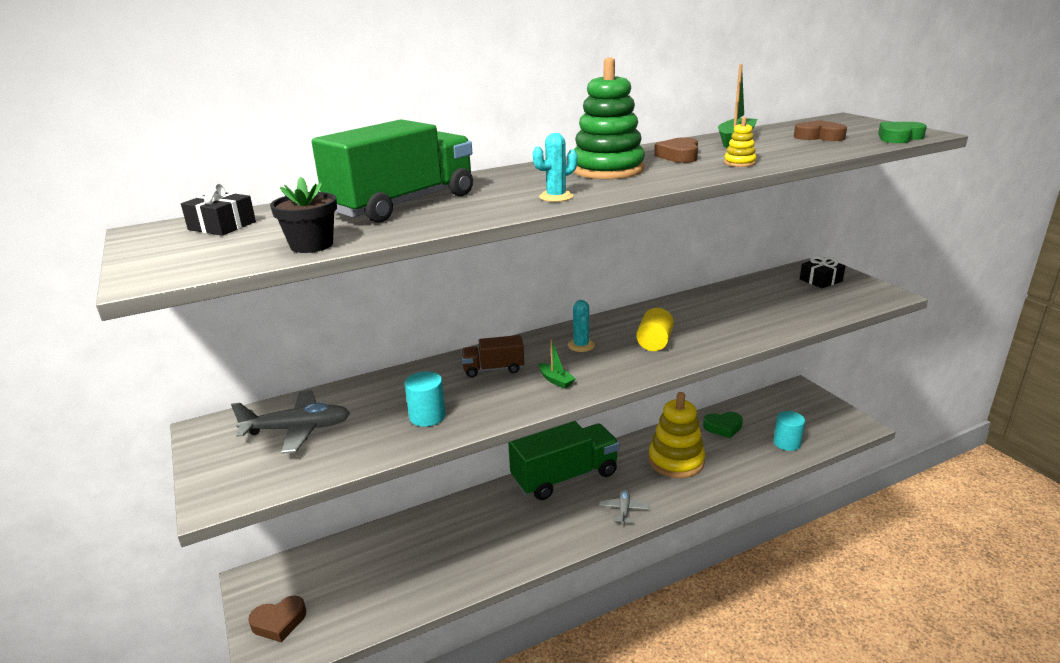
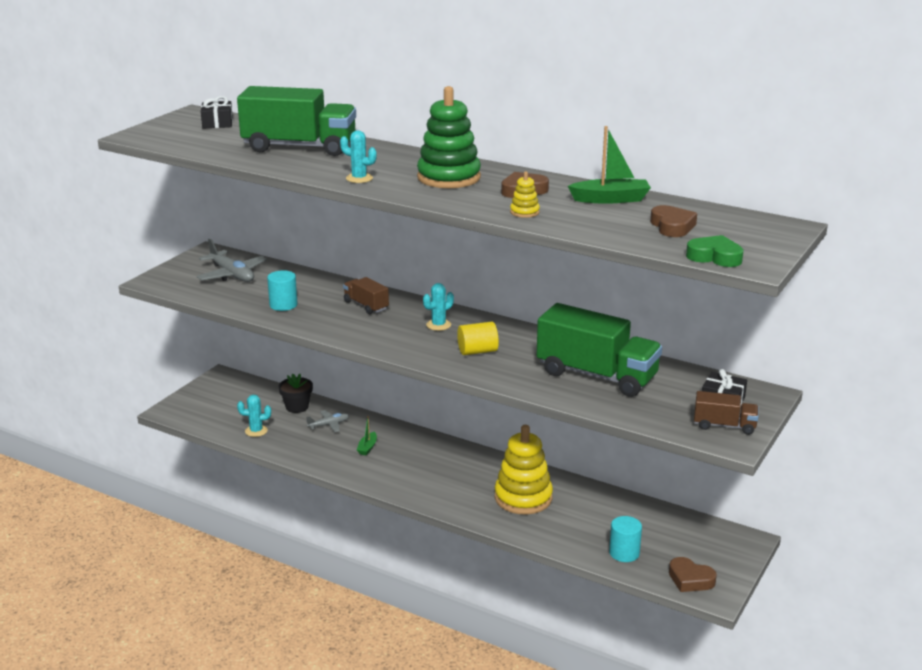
camera: 55 degrees right, 0 degrees up
brown heart [248,596,306,642] -> brown heart moved to [669,557,717,592]
black flower pot [270,177,337,253] -> black flower pot moved to [278,374,313,413]
green truck [508,421,619,500] -> green truck moved to [537,303,662,397]
green boat [539,339,576,389] -> green boat moved to [357,416,377,455]
grey plane [599,488,649,524] -> grey plane moved to [306,410,349,432]
green heart [703,412,743,438] -> none
none -> turquoise cactus [237,395,271,437]
none -> brown truck [694,391,758,435]

